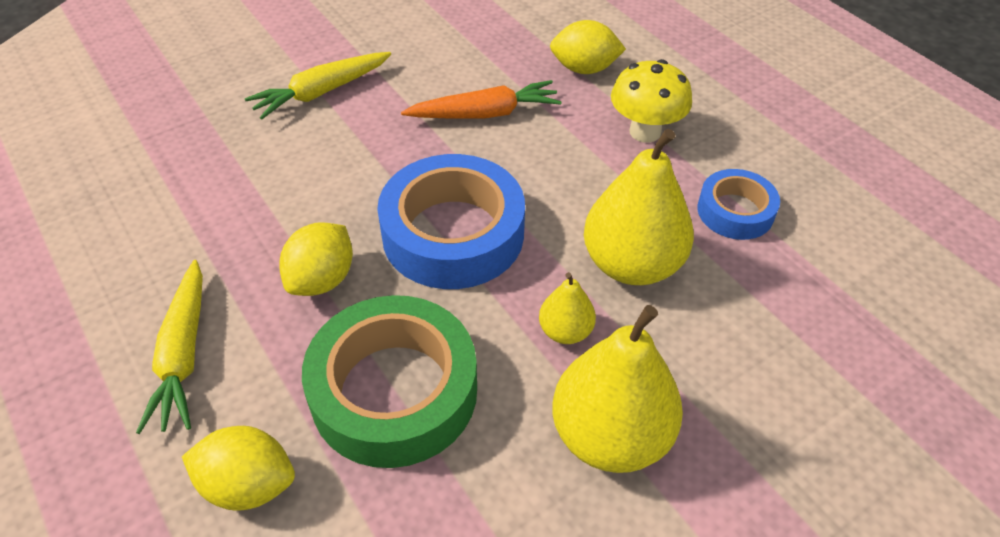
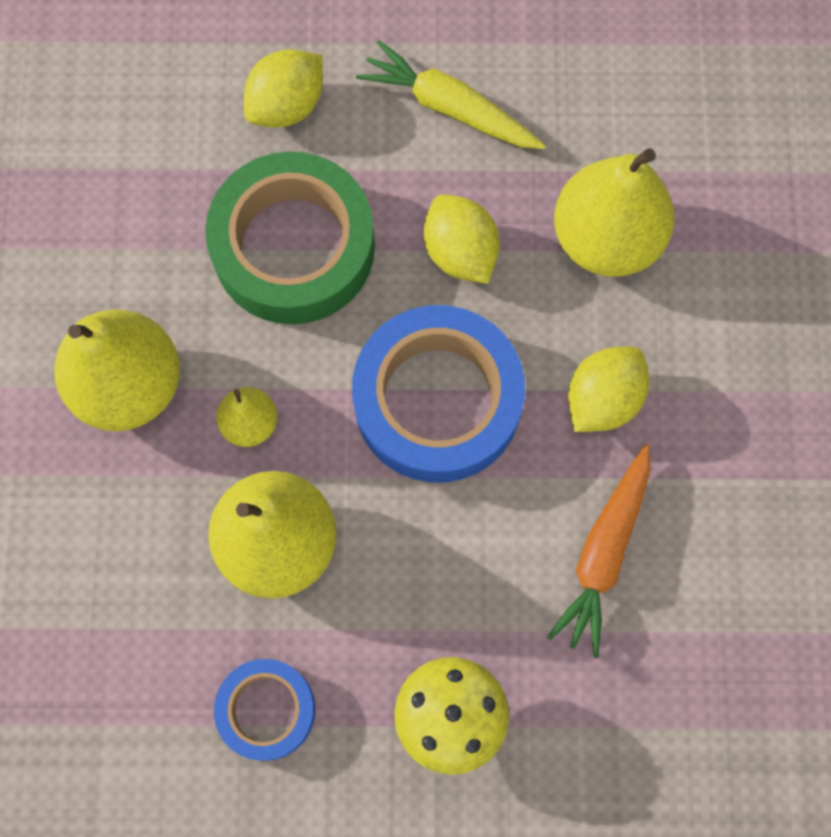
camera: 125 degrees right, 25 degrees up
yellow carrot [245,52,391,119] -> none
yellow lemon [550,20,626,74] -> yellow lemon moved to [568,347,649,432]
none -> yellow pear [554,148,675,277]

